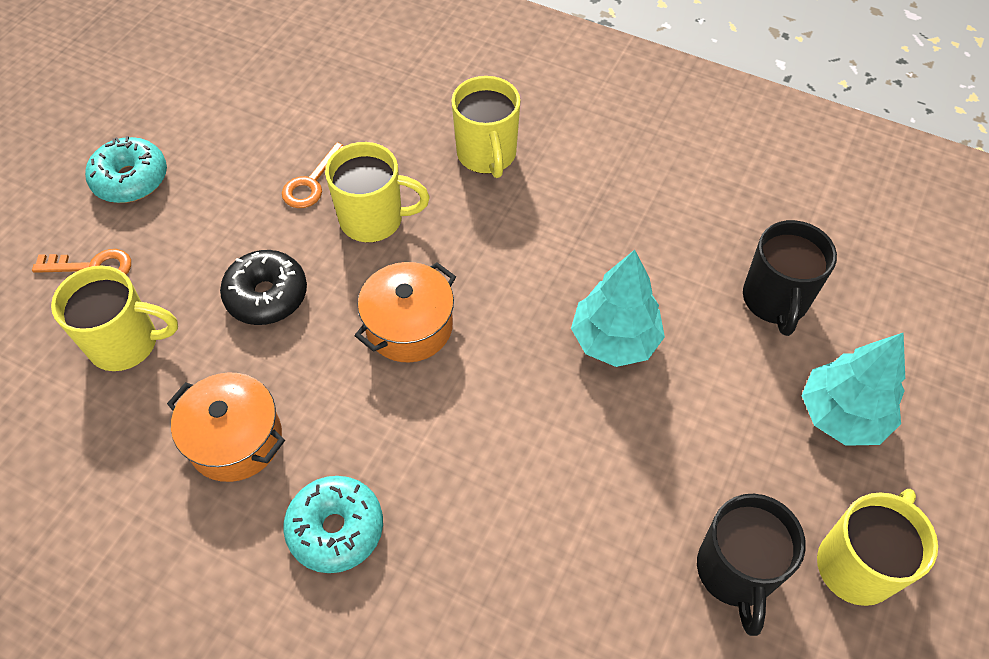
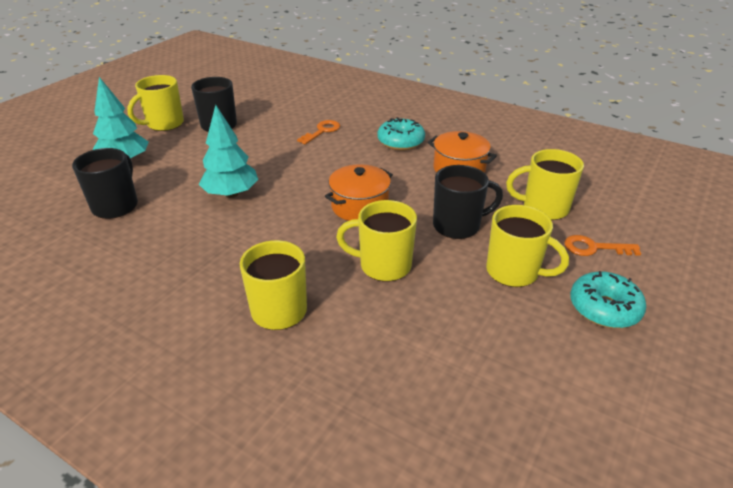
camera: 175 degrees left, 20 degrees down
black donut [220,250,307,325] -> black mug [433,165,503,239]
orange key [282,142,343,208] -> orange key moved to [297,120,340,145]
none -> yellow mug [486,205,569,287]

